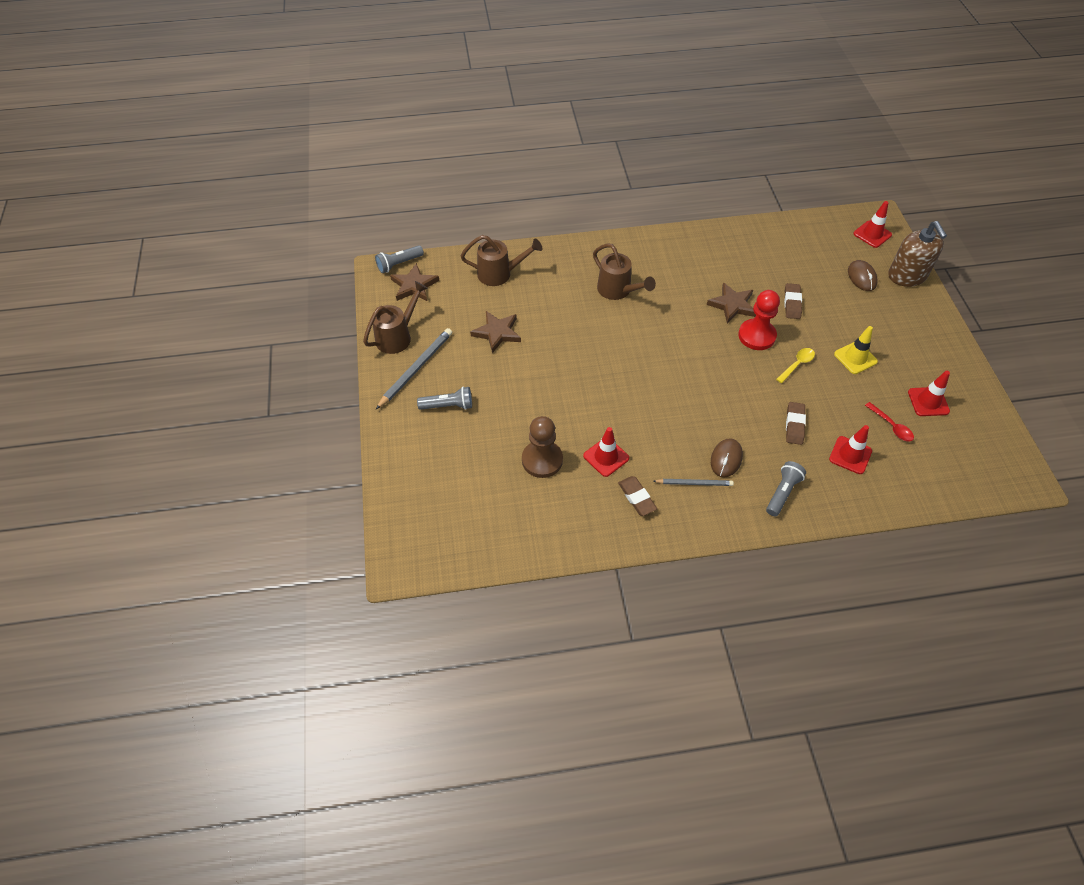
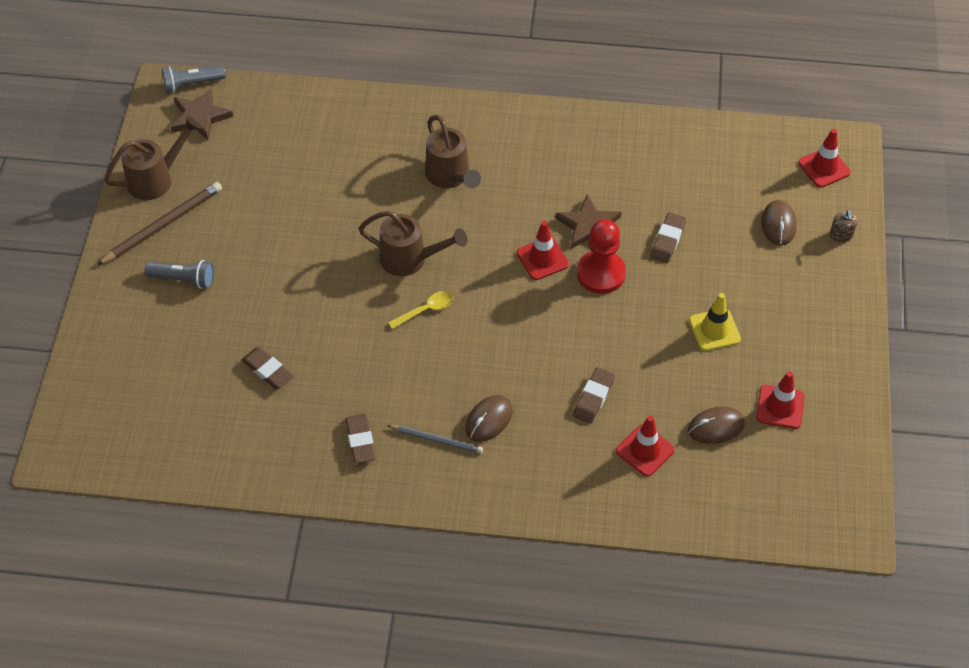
camera: 15 degrees right, 0 degrees up
grey pencil [376,328,452,409] -> brown pencil [97,182,222,265]
brown watering can [461,235,542,286] -> brown watering can moved to [358,211,467,276]
brown star [470,311,521,353] -> none
brown pawn [522,416,563,478] -> brown eraser [242,347,294,389]
red traffic cone [583,427,629,477] -> red traffic cone moved to [517,221,569,280]
grey flashlight [766,461,806,516] -> none
yellow spoon [776,348,815,383] -> yellow spoon moved to [388,291,454,329]
red spoon [865,402,914,442] -> brown mouse [688,406,745,444]
brown soap dispenser [888,221,947,287] -> brown soap dispenser [830,210,857,242], size x0.42

